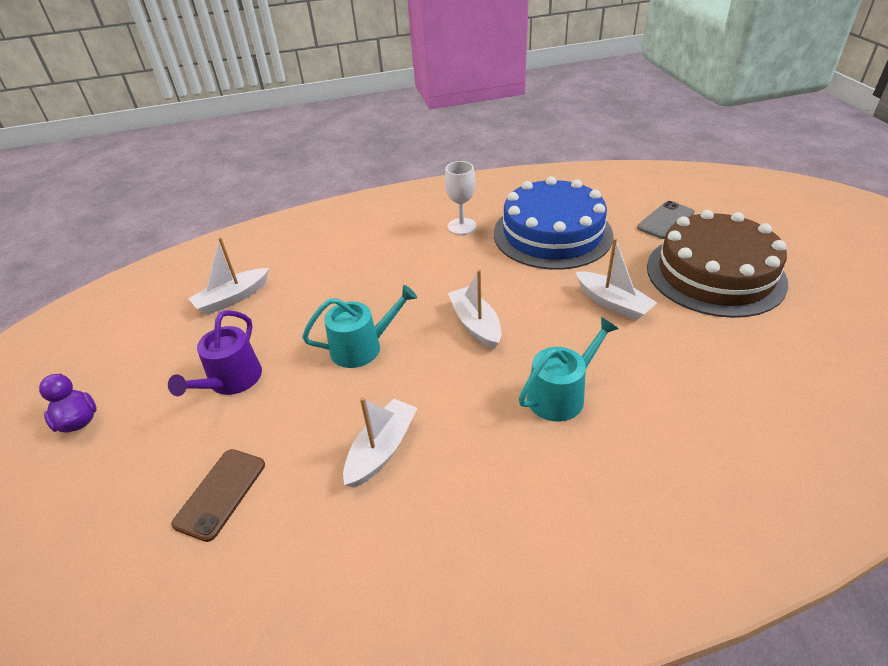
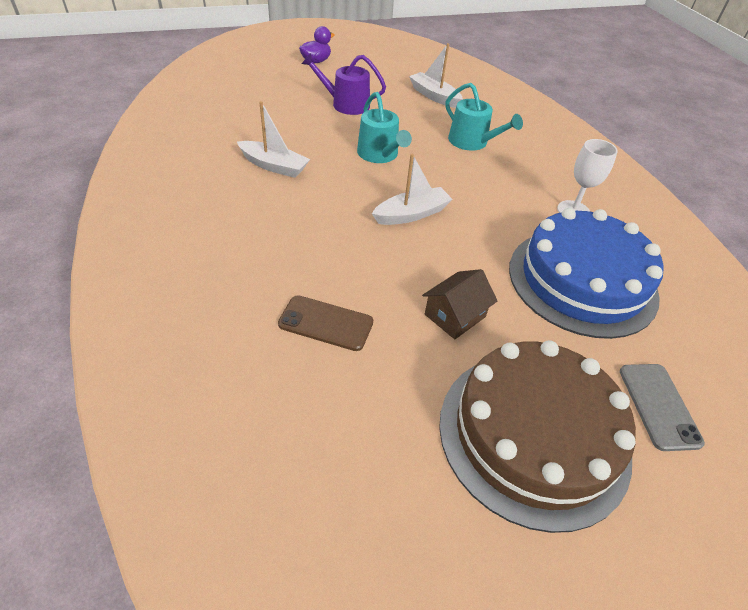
camera: 80 degrees right, 5 degrees up
brown phone [171,449,265,542] -> brown phone moved to [278,295,373,351]
turquoise watering can [519,317,619,422] -> turquoise watering can moved to [446,83,523,151]
white boat [575,238,657,320] -> brown house [422,269,497,339]
grey phone [637,201,695,239] -> grey phone turned 45 degrees clockwise [620,364,705,451]

